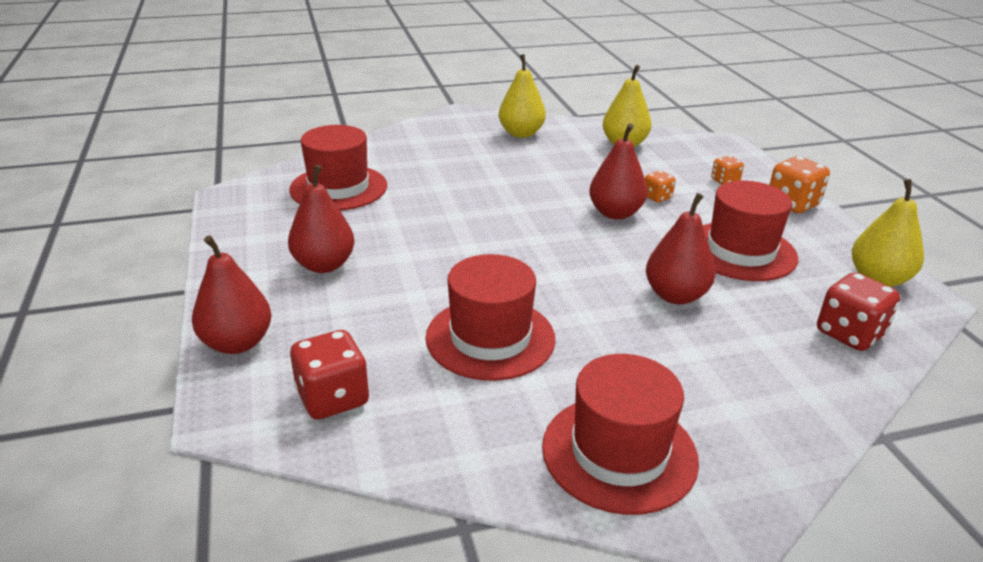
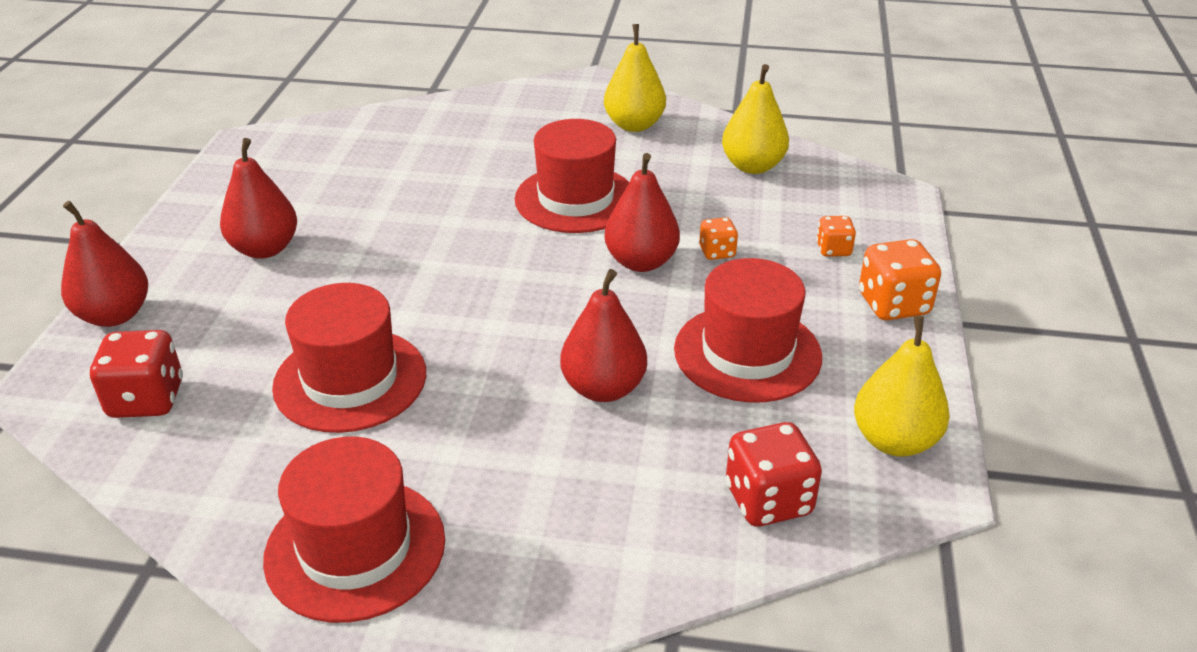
camera: 25 degrees right, 5 degrees up
red hat [289,125,387,211] -> red hat moved to [515,119,629,233]

